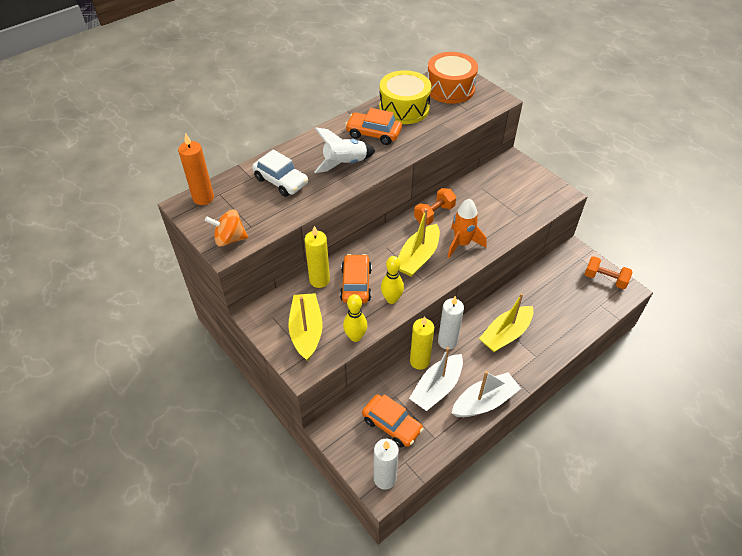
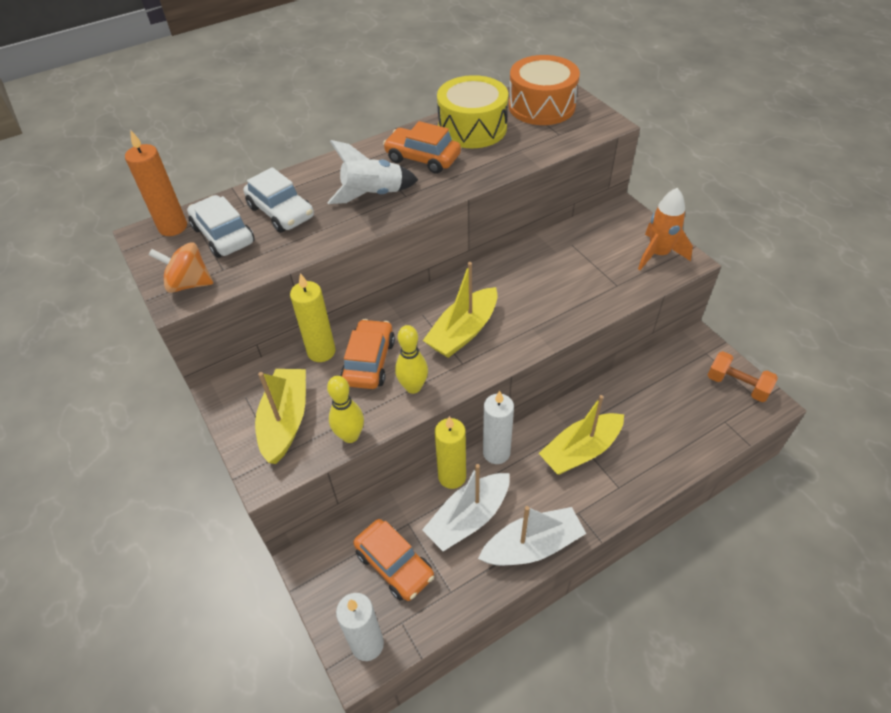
camera: 10 degrees right, 0 degrees up
orange dumbbell [414,188,456,225] -> none
orange rocket [447,199,486,258] -> orange rocket moved to [638,188,693,270]
none -> white car [187,195,255,258]

